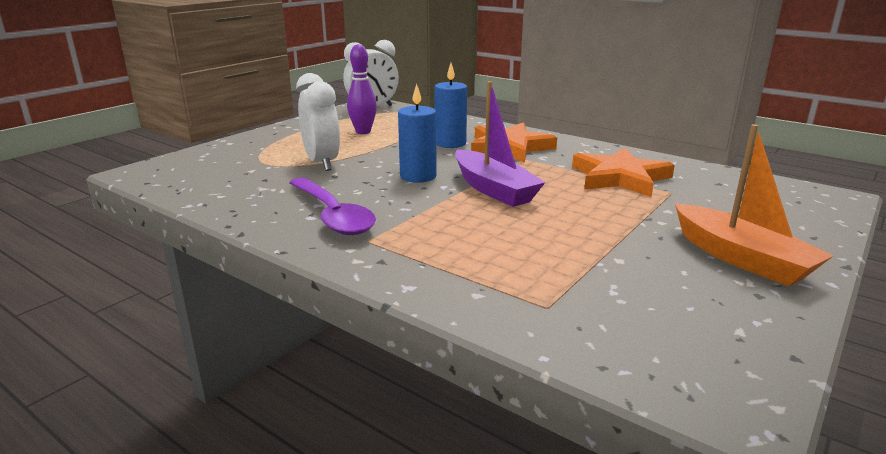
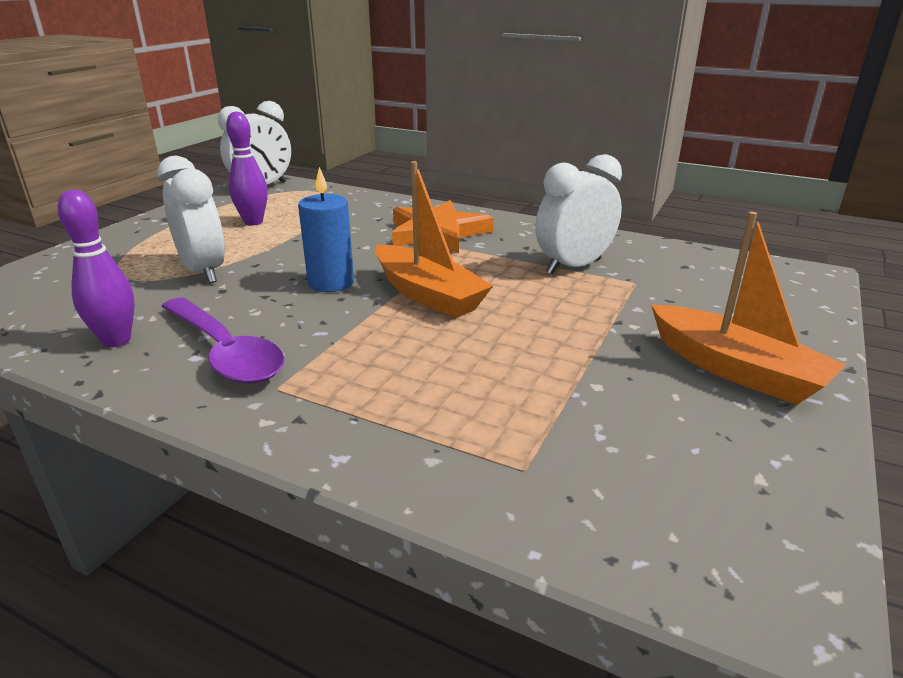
camera: 10 degrees left, 5 degrees up
blue candle [434,63,467,148] -> none
purple boat [455,81,546,207] -> orange boat [375,161,493,318]
orange star [572,148,675,197] -> white clock [535,154,622,274]
none -> purple bowling pin [58,190,135,347]

